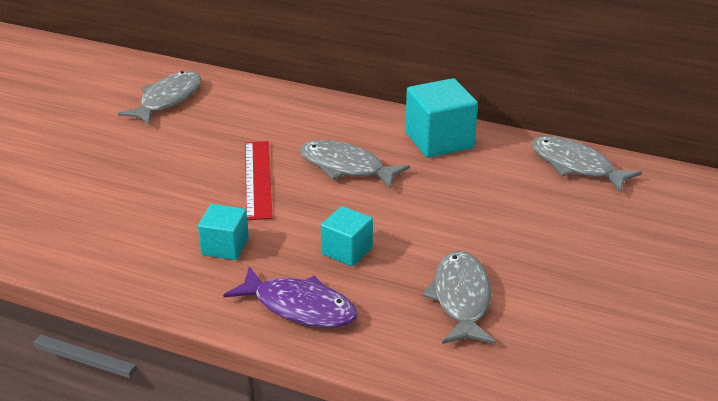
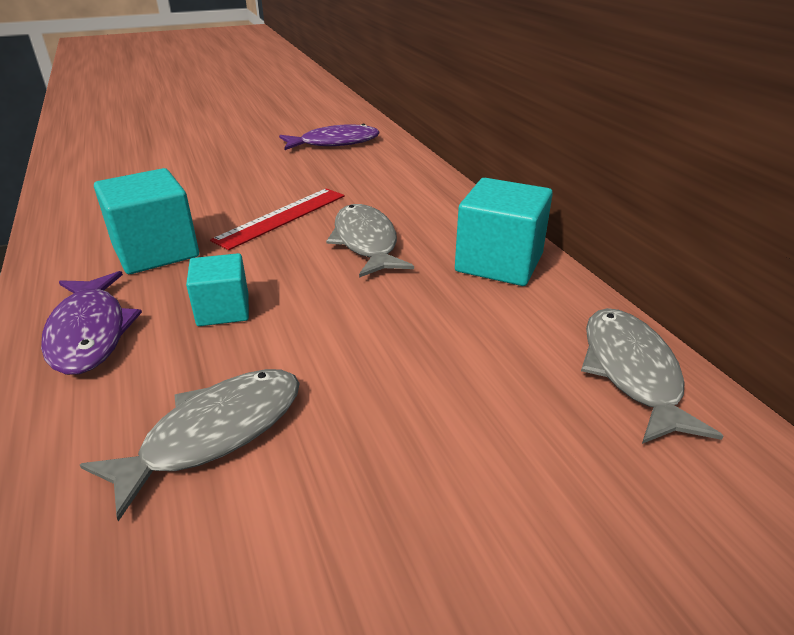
camera: 45 degrees right, 0 degrees up
grey fish [118,71,201,125] -> purple fish [279,123,379,150]
turquoise cube [198,204,249,260] -> turquoise cube [94,168,199,274], size x1.64

